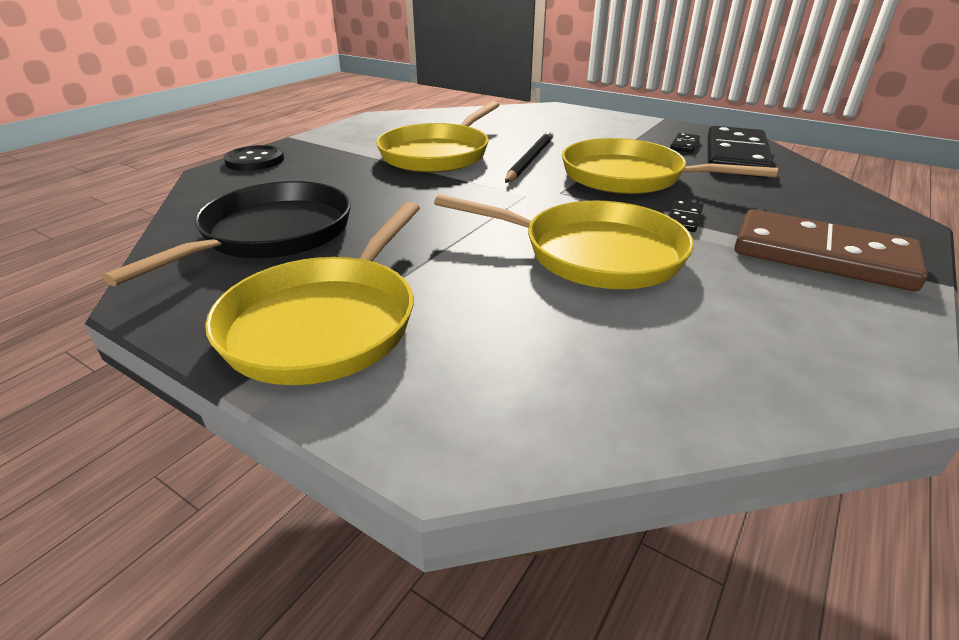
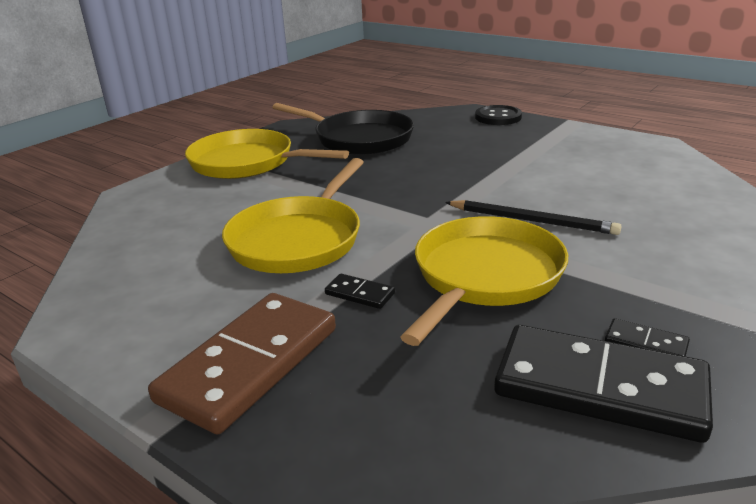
camera: 95 degrees right, 5 degrees down
yellow pan [376,101,499,173] -> none

